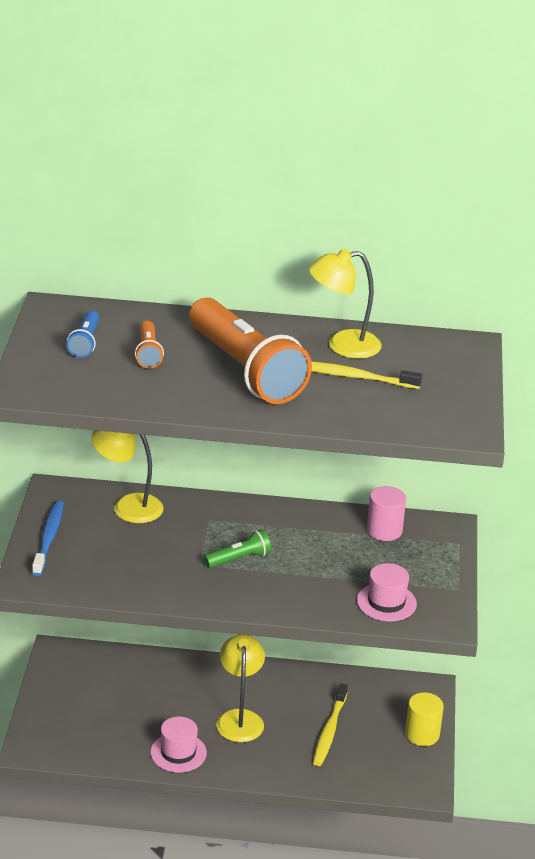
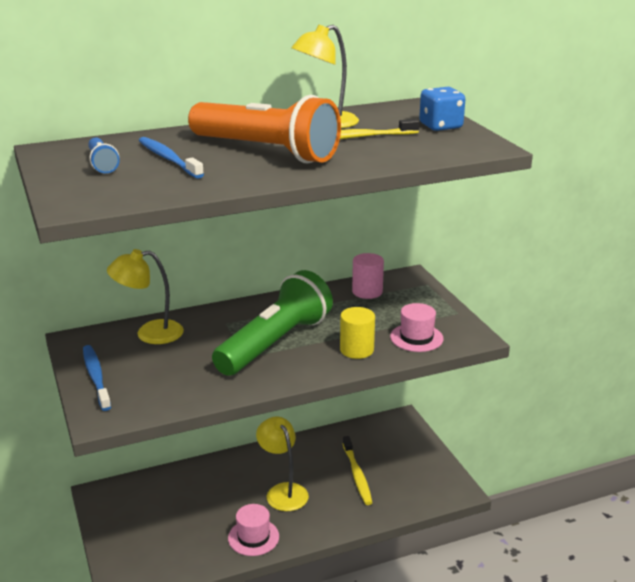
camera: 25 degrees left, 5 degrees down
orange flashlight [135,321,164,369] -> blue toothbrush [139,137,204,179]
green flashlight [204,529,271,568] -> green flashlight [212,270,333,376], size x2.34
yellow cylinder [405,692,444,746] -> yellow cylinder moved to [340,307,375,359]
none -> blue dice [419,87,465,131]

